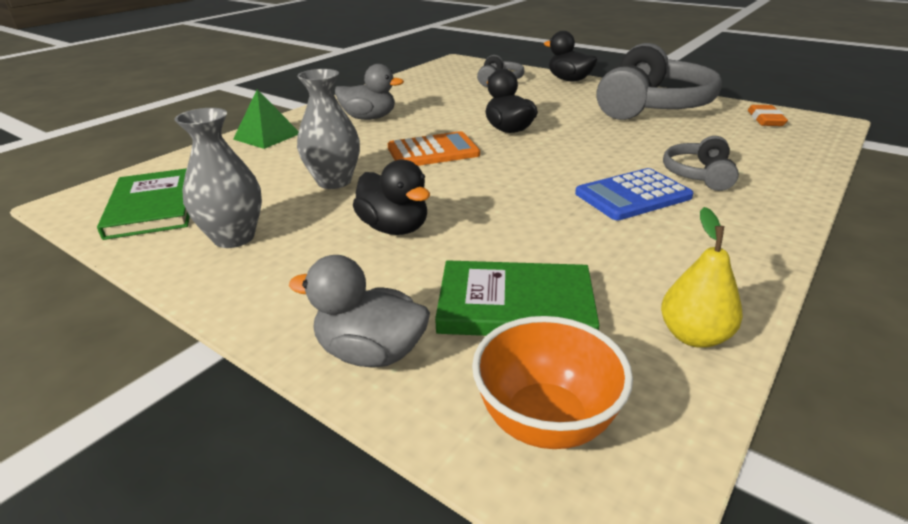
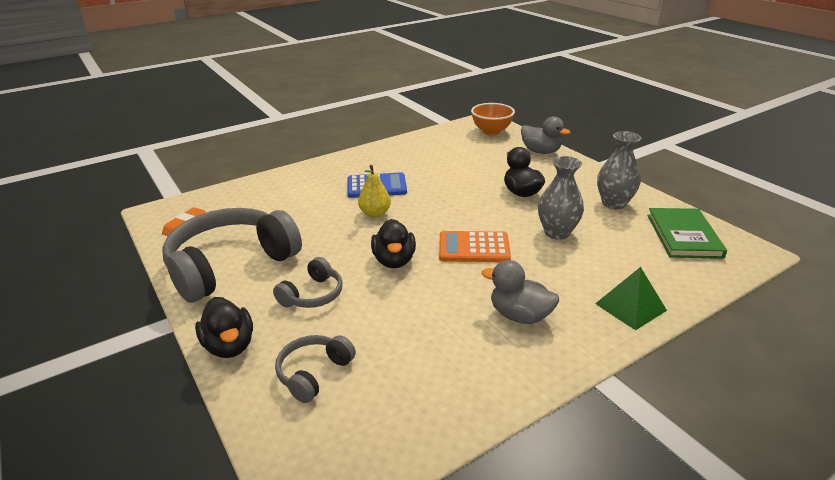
camera: 160 degrees left, 0 degrees up
green book [435,260,599,336] -> none
yellow pear [661,207,743,348] -> yellow pear moved to [358,165,391,218]
grey headphones [663,136,739,191] -> grey headphones moved to [273,257,343,308]

